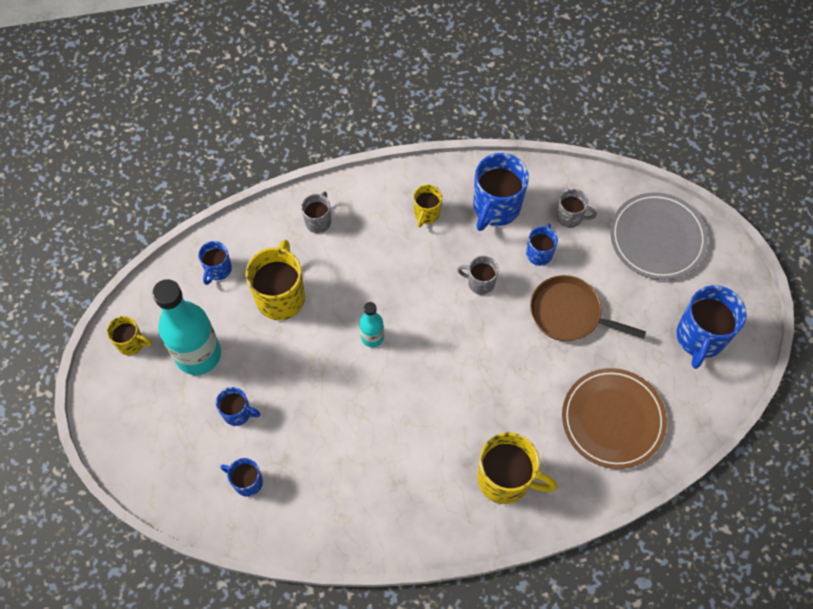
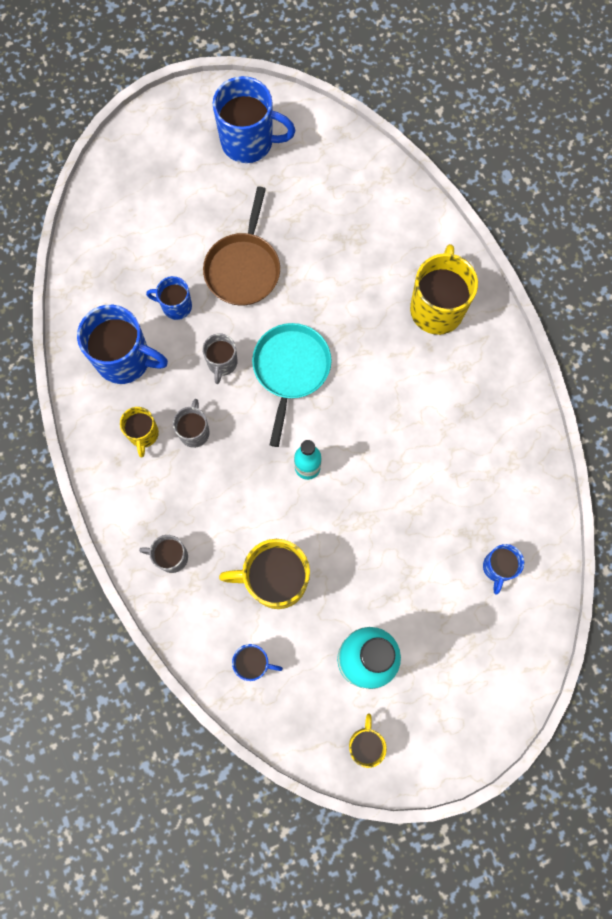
camera: 100 degrees left, 10 degrees up
blue mug [216,387,260,426] -> none
yellow mug [414,184,442,228] -> yellow mug turned 75 degrees clockwise [120,407,159,457]
grey mug [556,189,597,228] -> grey mug moved to [173,399,210,448]
brown plate [562,368,667,469] -> none
grey plate [610,192,708,280] -> none
none -> turquoise pan [252,323,331,447]

